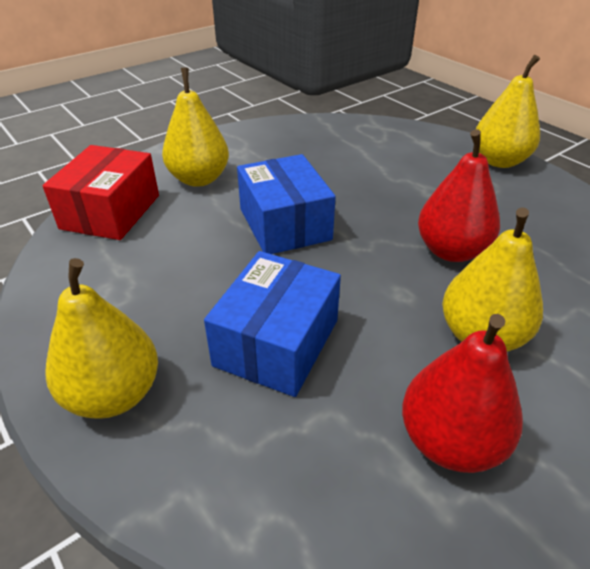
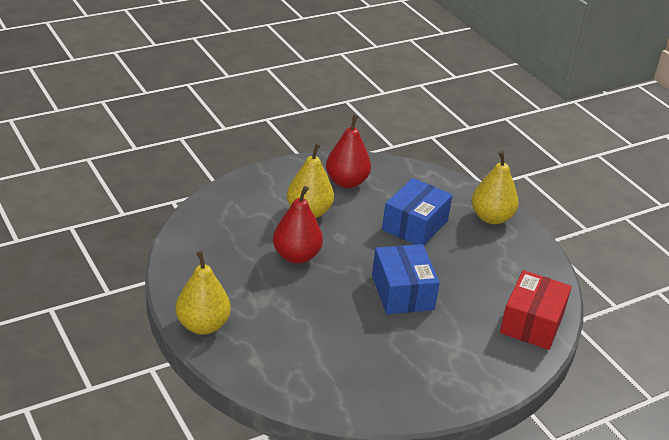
camera: 175 degrees left, 5 degrees down
yellow pear [162,68,229,187] -> none

